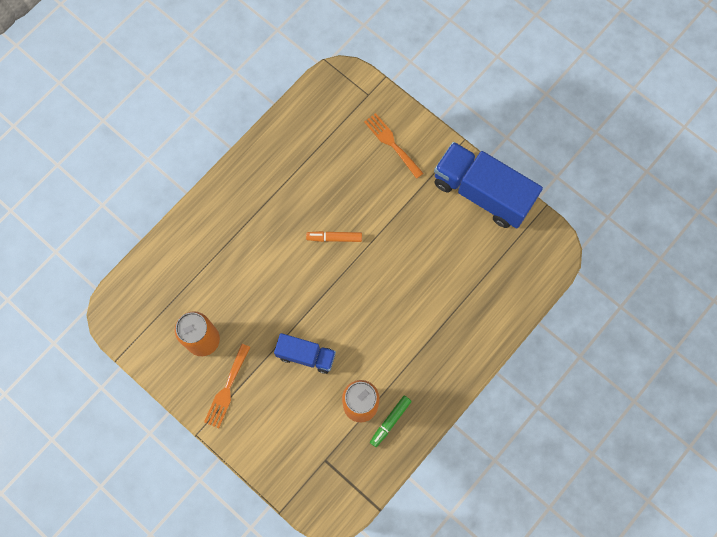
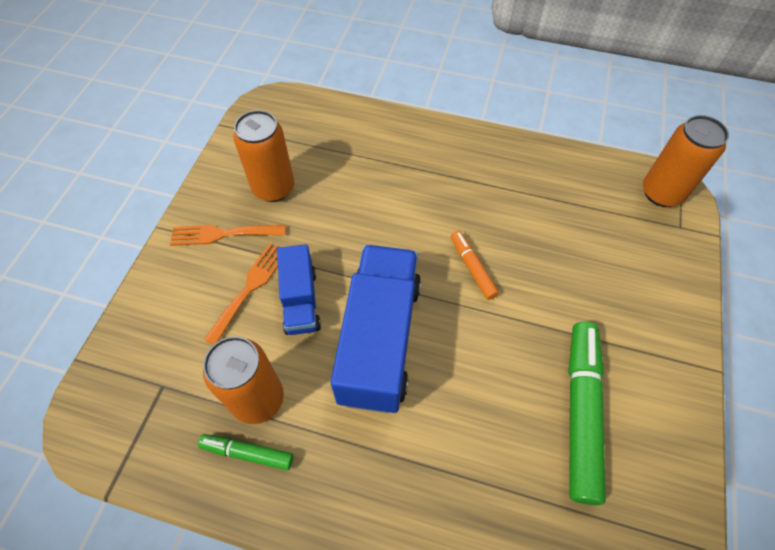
camera: 65 degrees right, 15 degrees down
orange fork [364,113,424,179] -> orange fork moved to [204,243,278,345]
blue truck [434,142,543,229] -> blue truck moved to [331,245,421,413]
none -> green marker [568,322,606,505]
none -> orange can [643,115,729,207]

